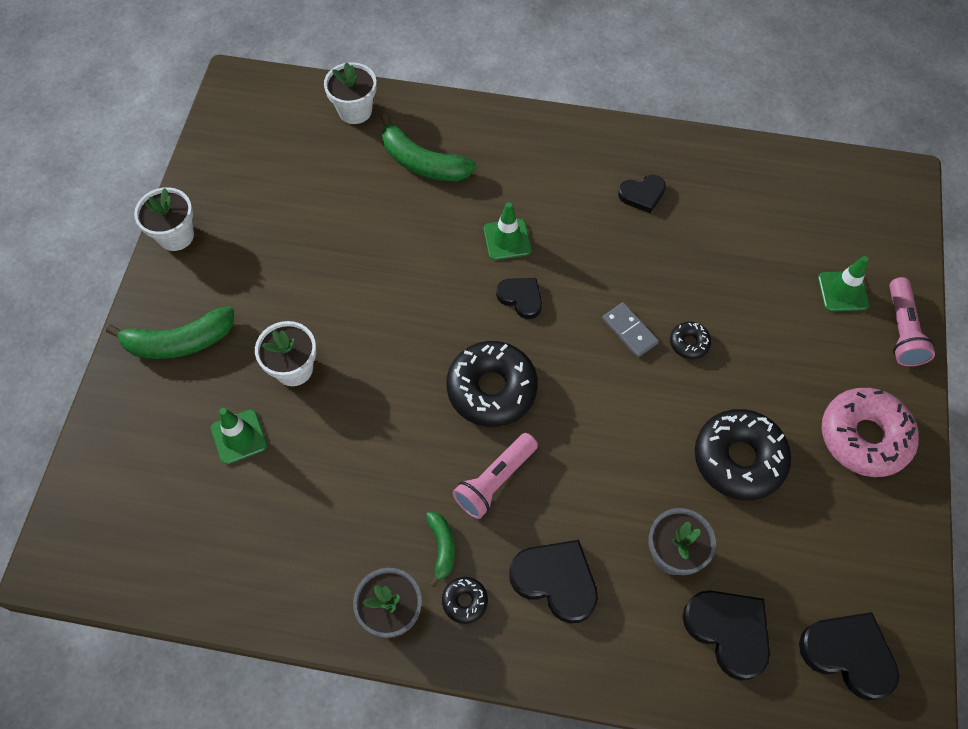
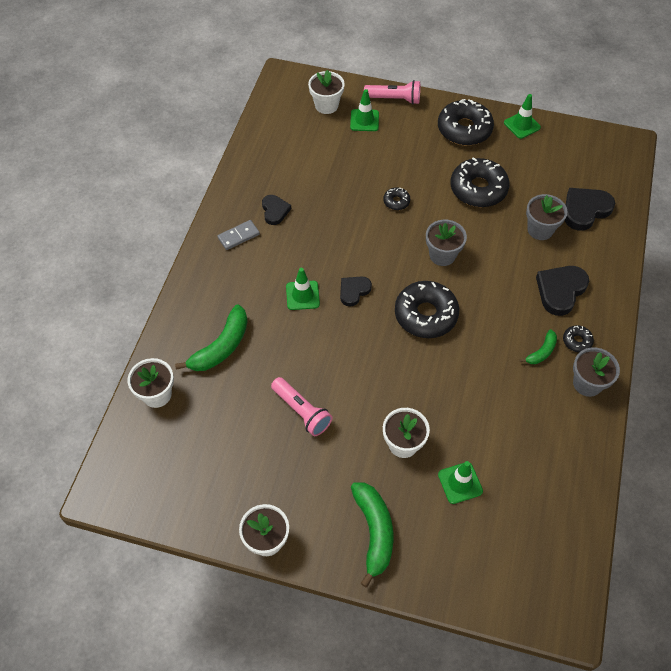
camera: 85 degrees left, 5 degrees down
green banana [426,512,455,587] -> green banana turned 135 degrees clockwise [520,330,557,364]
pink flashlight [452,433,538,519] -> pink flashlight moved to [271,377,332,436]
grey domino [602,302,659,357] -> grey domino moved to [218,220,260,250]
black heart [799,612,899,700] -> none
pink donut [822,388,919,477] -> black donut [438,99,494,146]
none -> white flower pot [308,70,345,114]
none -> grey flower pot [426,220,467,266]
none -> green traffic cone [504,94,541,139]

